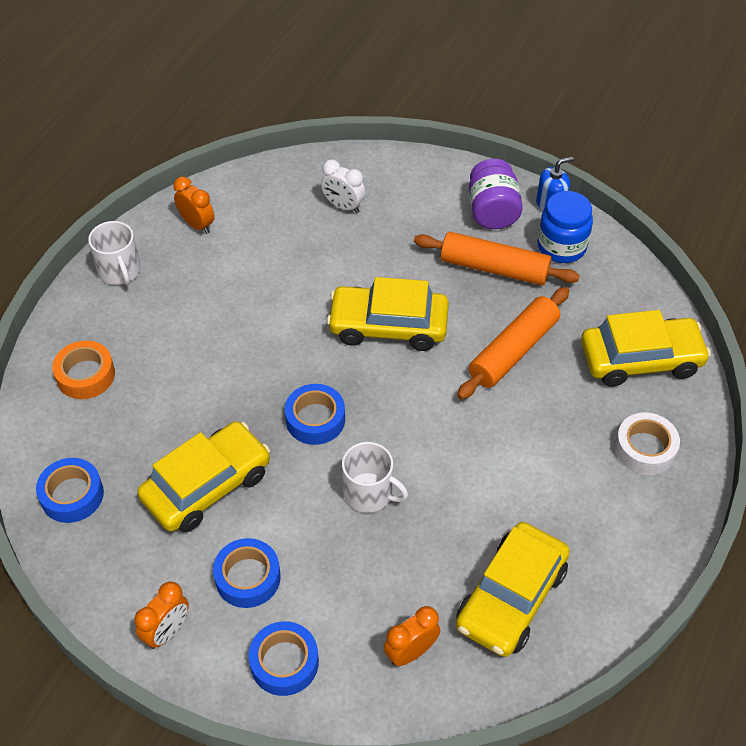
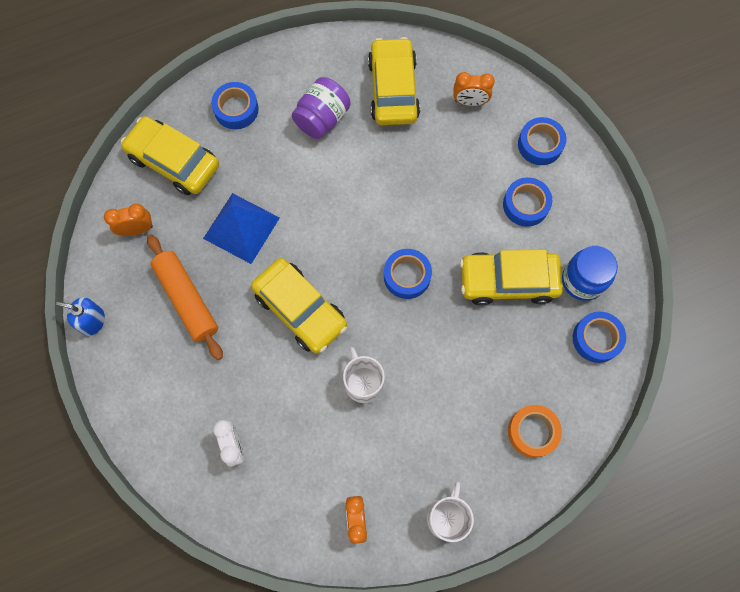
camera: 140 degrees left, 20 degrees up
orange clock [134,582,189,649] -> orange clock moved to [104,203,153,236]
white mug [342,442,408,513] -> white mug moved to [343,347,385,403]
yellow car [456,522,570,657] -> yellow car turned 75 degrees counterclockwise [368,37,420,125]
orange rolling pin [457,287,569,400] -> blue pyramid [203,193,280,264]
purple jar [469,159,523,229] -> purple jar moved to [292,77,351,139]
blue jar [538,191,593,263] -> blue jar moved to [562,246,618,301]
white tape [615,412,680,475] -> blue tape [211,82,259,129]

